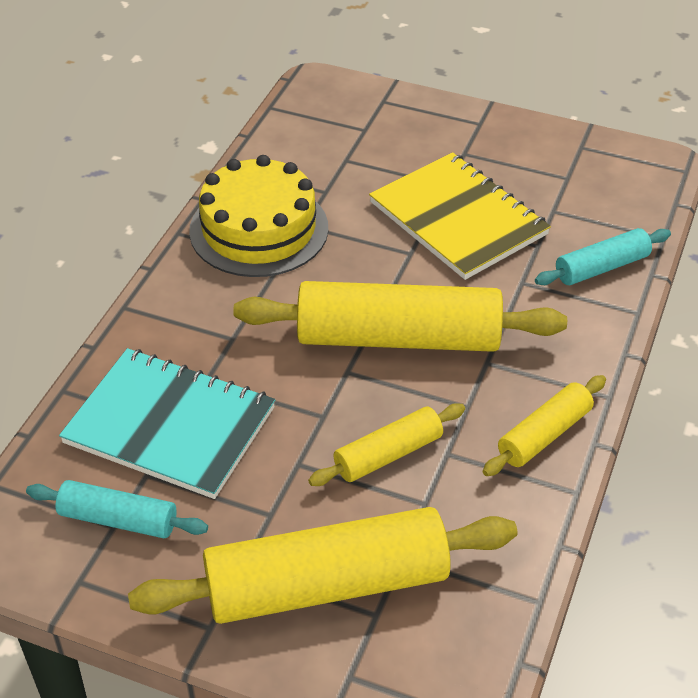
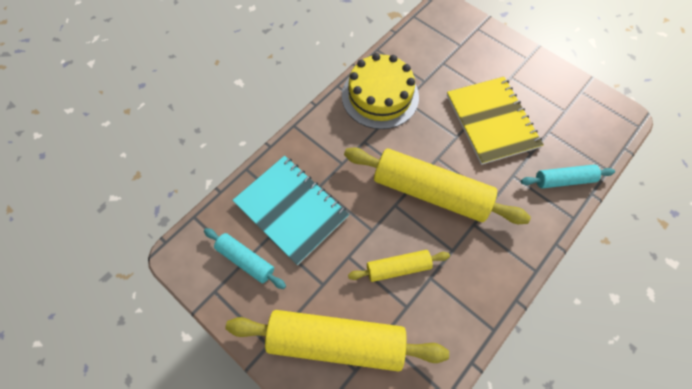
camera: 20 degrees right, 20 degrees up
yellow rolling pin [483,375,606,476] -> none

